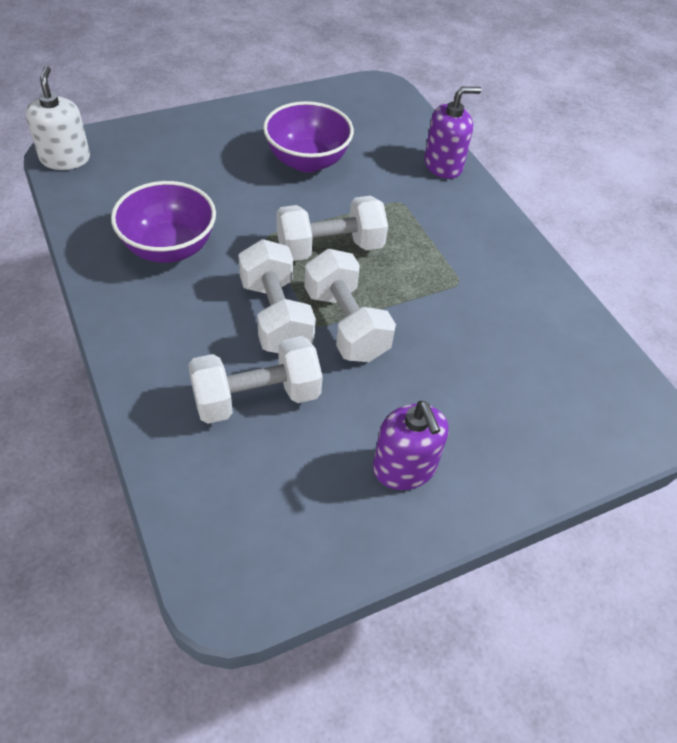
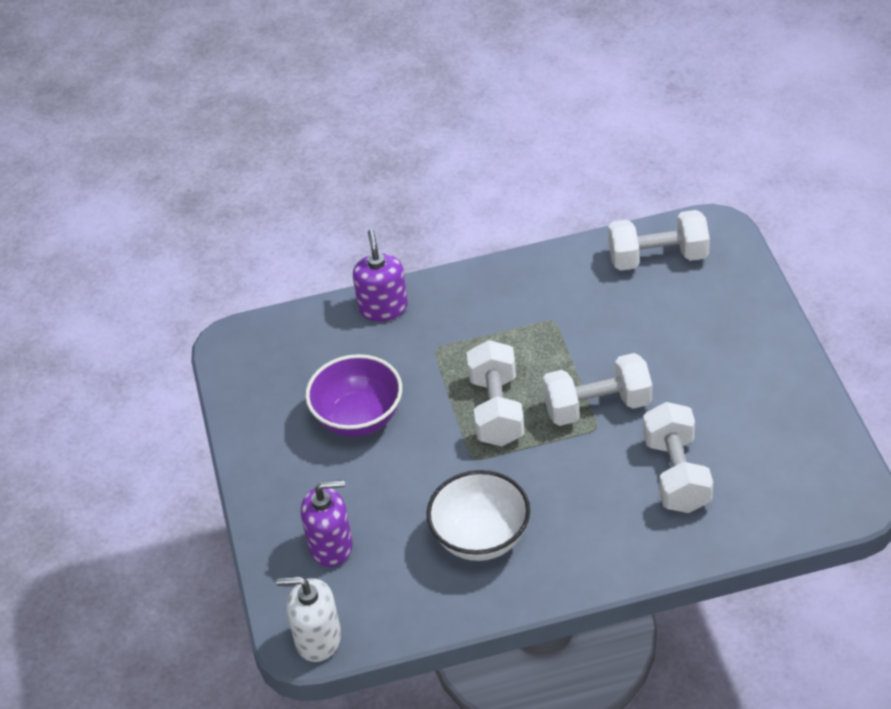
camera: 70 degrees left, 5 degrees down
purple bowl [111,181,216,263] -> white bowl [426,470,530,561]
white dumbbell [238,239,316,353] -> white dumbbell moved to [608,210,710,271]
purple soap dispenser [373,401,449,490] -> purple soap dispenser moved to [301,480,353,567]

